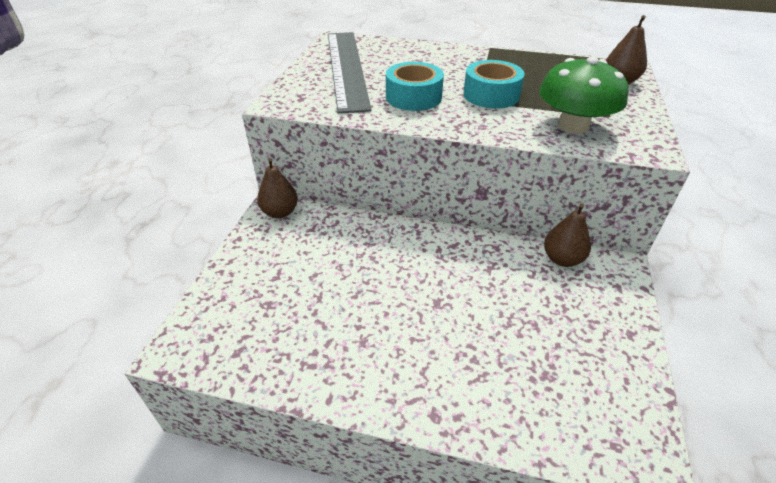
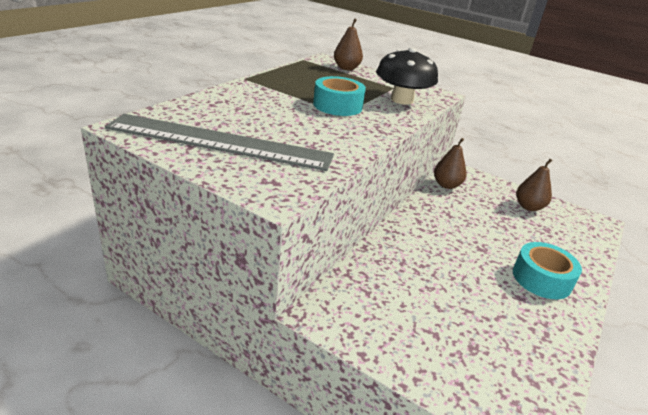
camera: 75 degrees left, 10 degrees down
brown pear [257,158,298,218] -> brown pear moved to [516,159,552,211]
turquoise tape [386,62,444,111] -> turquoise tape moved to [513,242,582,299]
green mushroom [539,56,628,134] -> black mushroom [376,47,438,105]

